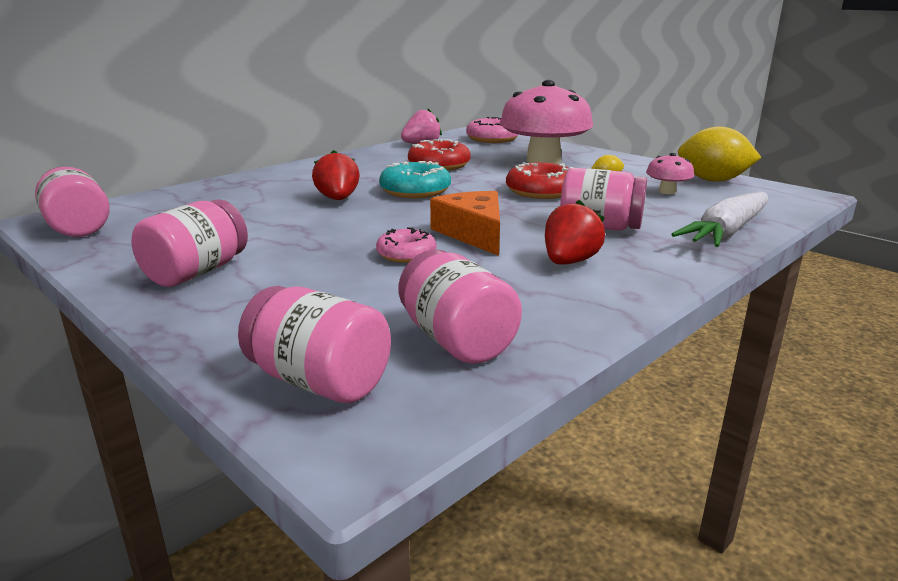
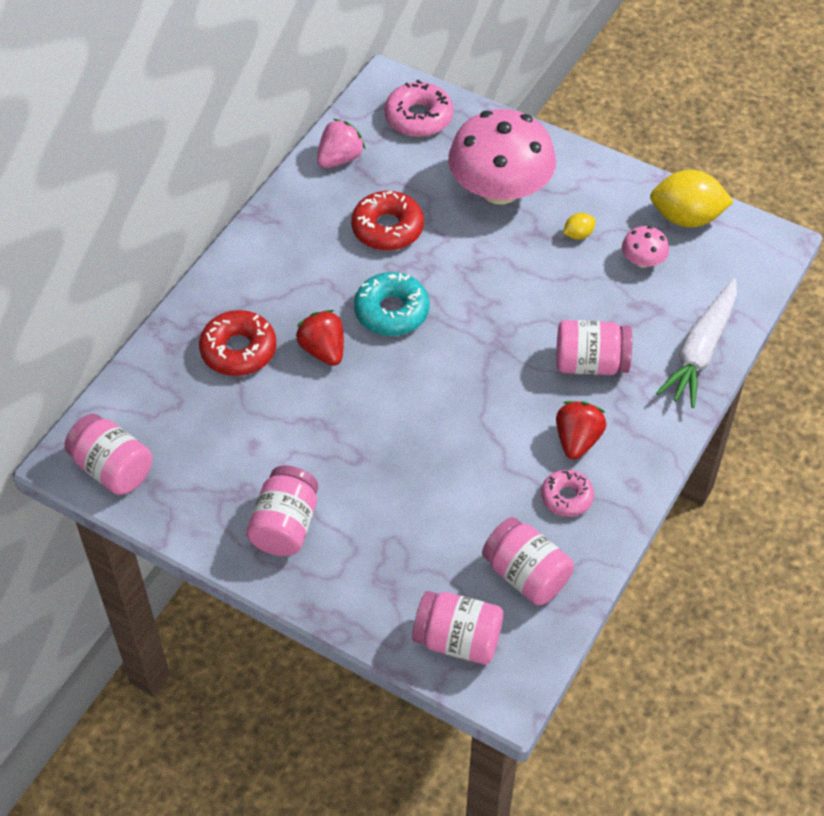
camera: 15 degrees left, 30 degrees up
pink donut [376,227,436,263] -> pink donut moved to [541,469,594,517]
orange cheese [430,191,500,256] -> none
red donut [506,162,573,199] -> red donut moved to [199,310,276,376]

